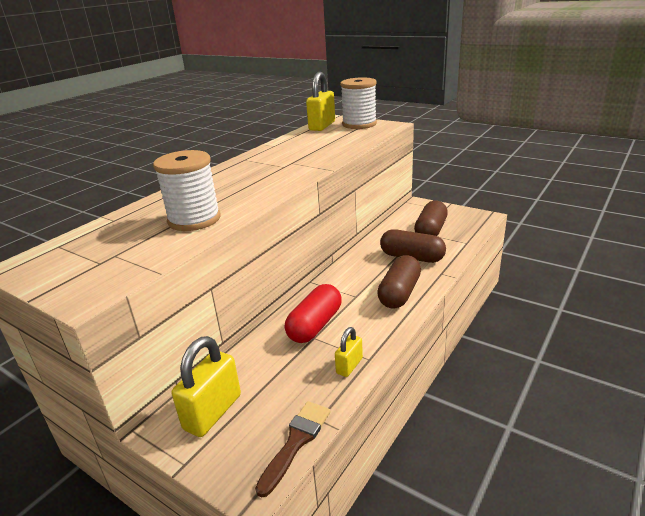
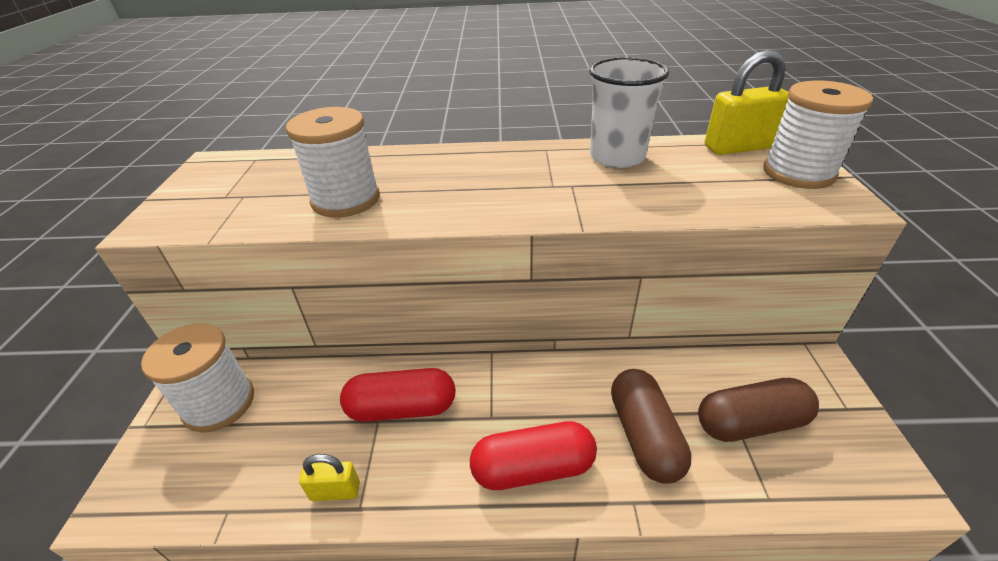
camera: 55 degrees right, 10 degrees up
yellow padlock [172,336,241,437] -> white spool [141,323,254,433]
brown brush [255,401,330,498] -> none
brown capsule [377,255,421,309] -> red capsule [470,421,597,490]
none -> white cup [589,57,670,168]

